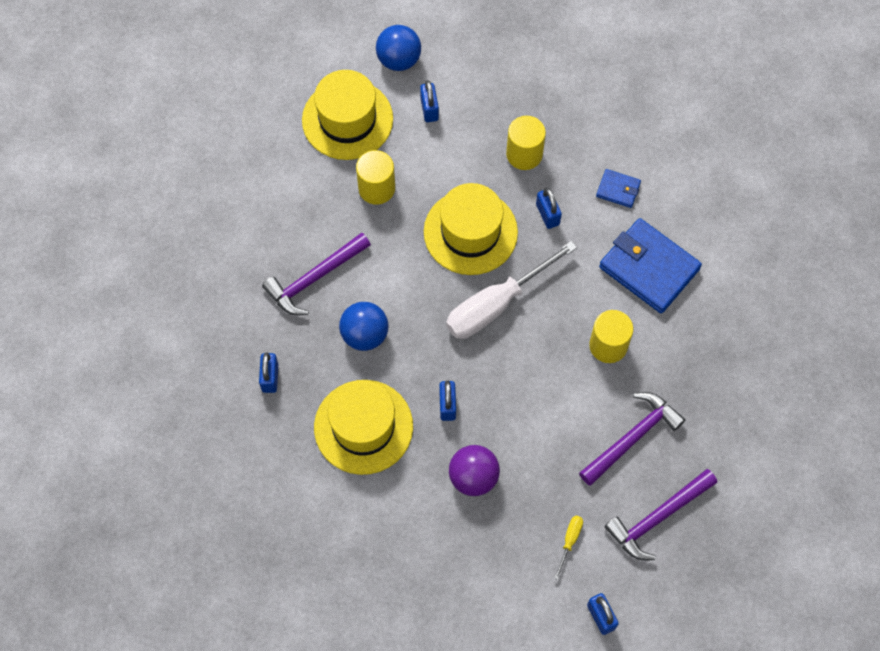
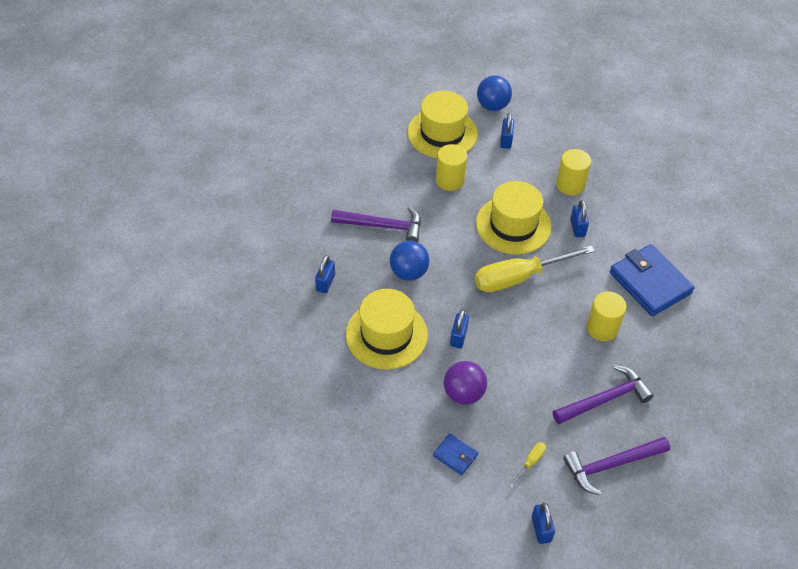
camera: 15 degrees right, 15 degrees down
purple hammer [262,233,371,315] -> purple hammer turned 150 degrees counterclockwise [331,207,421,242]
white screwdriver [446,241,577,339] -> yellow screwdriver [475,245,595,292]
blue wallet [596,169,641,208] -> blue wallet moved to [433,433,478,475]

